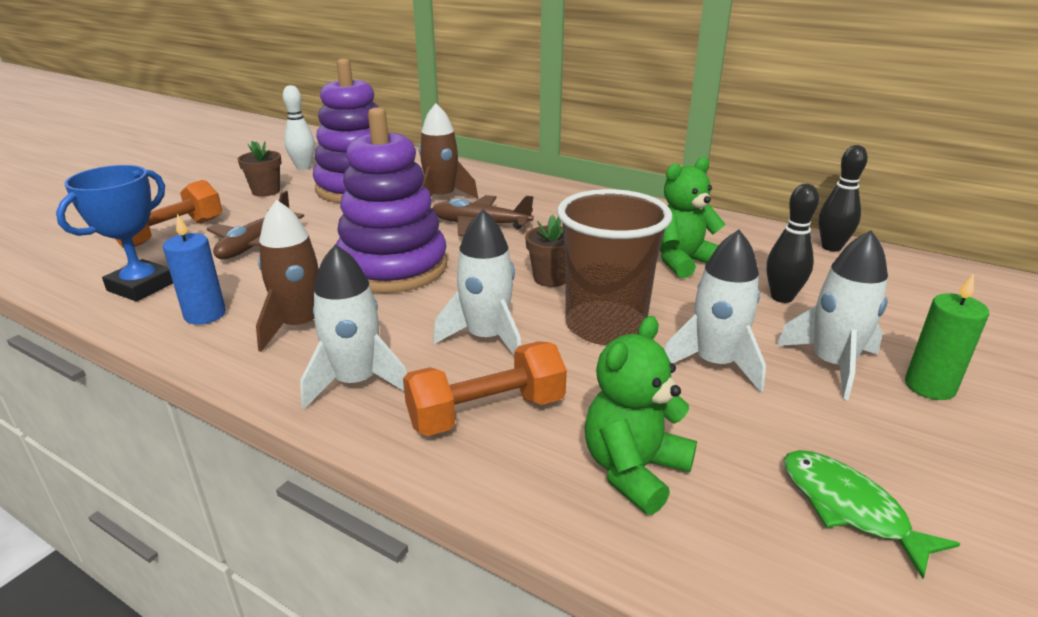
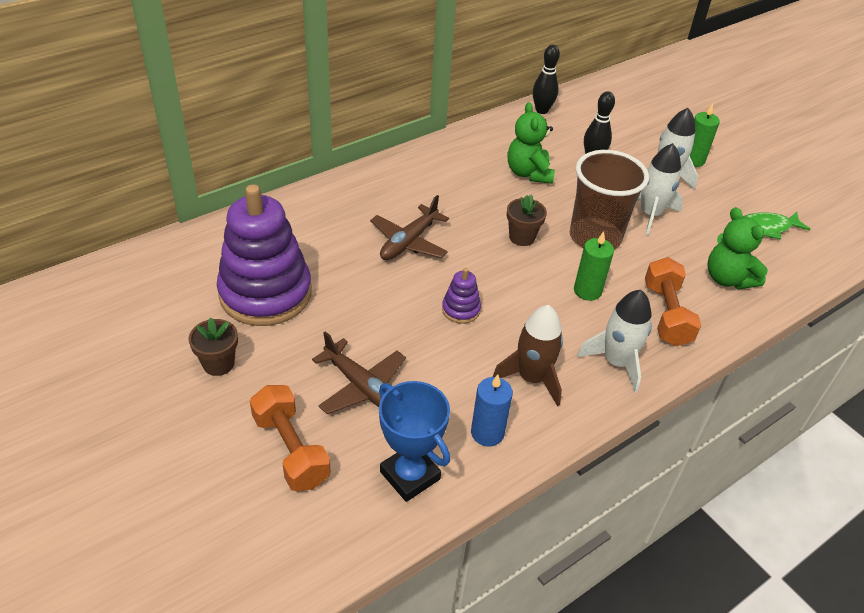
camera: 70 degrees left, 15 degrees up
white bowling pin [283,85,315,170] -> none
purple stacking toy [336,107,447,293] -> purple stacking toy [442,268,481,324], size x0.42
brown rocket [419,103,478,199] -> none
white rocket [433,209,521,355] -> green candle [574,232,614,301]

